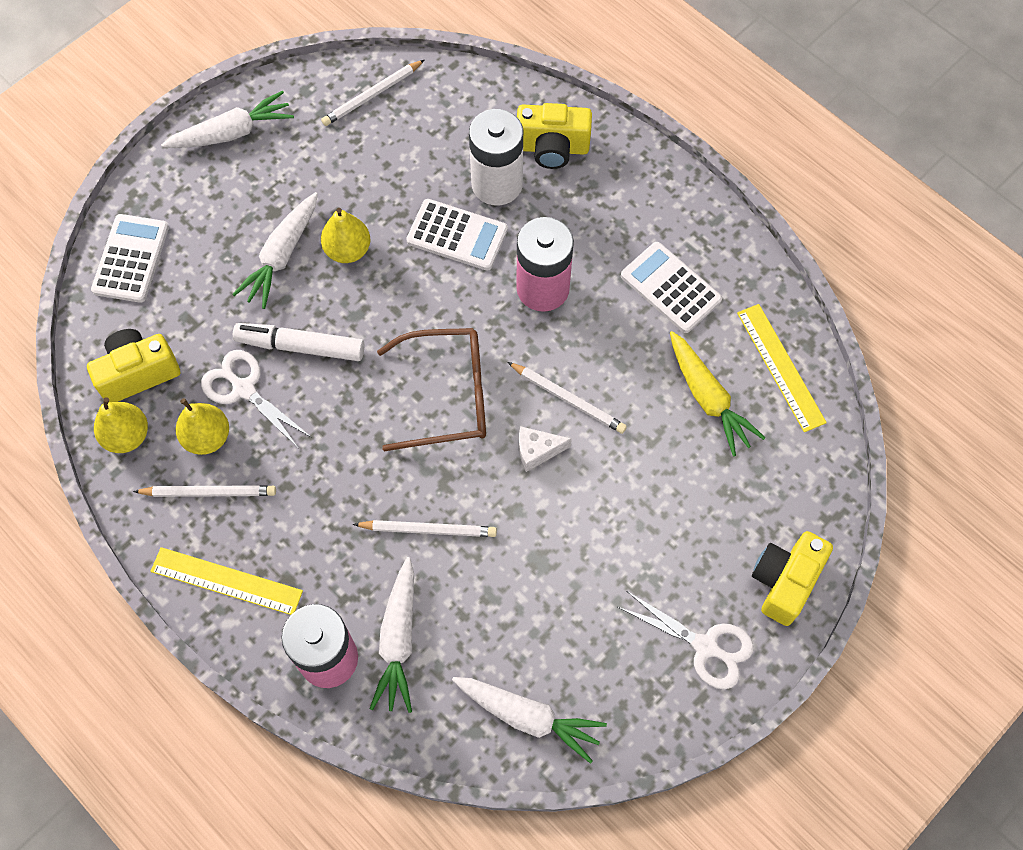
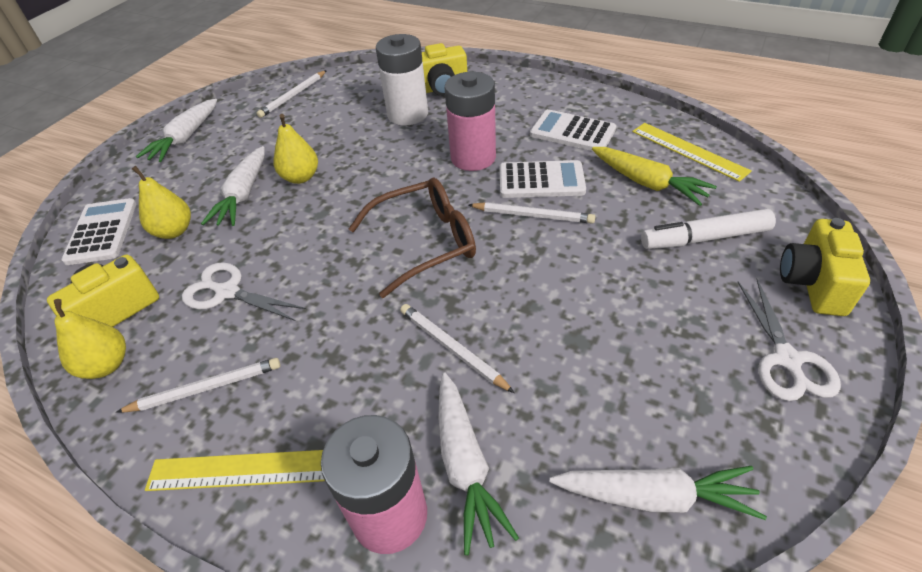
camera: 15 degrees left, 20 degrees down
white carrot [161,91,294,148] -> white carrot turned 150 degrees clockwise [136,98,217,162]
yellow pear [176,398,229,455] -> yellow pear moved to [132,166,191,239]
white marker [233,323,364,361] -> white marker moved to [641,209,776,249]
white pencil [353,520,497,537] -> white pencil turned 120 degrees counterclockwise [400,304,515,393]
white calculator [406,199,508,271] -> white calculator moved to [500,160,586,198]
white cheese [519,426,572,472] -> none
white scissors [618,591,754,689] -> white scissors turned 75 degrees clockwise [738,279,841,401]

